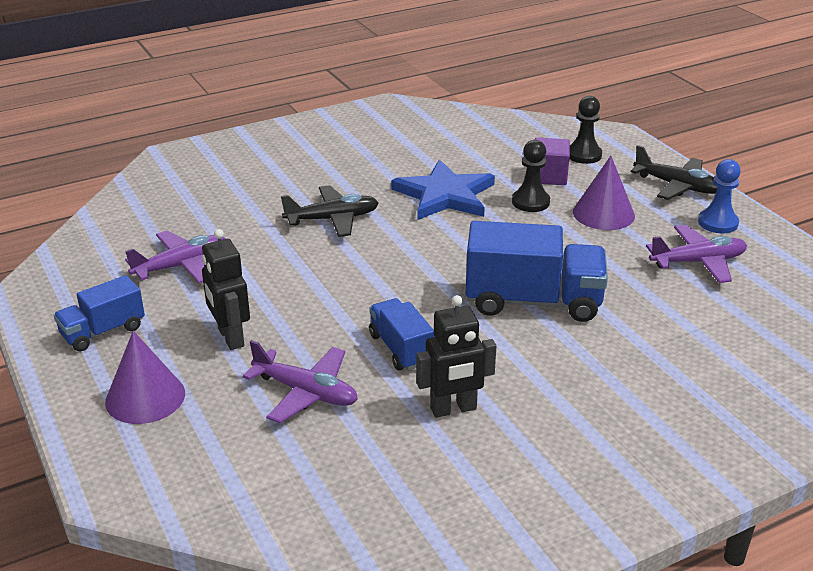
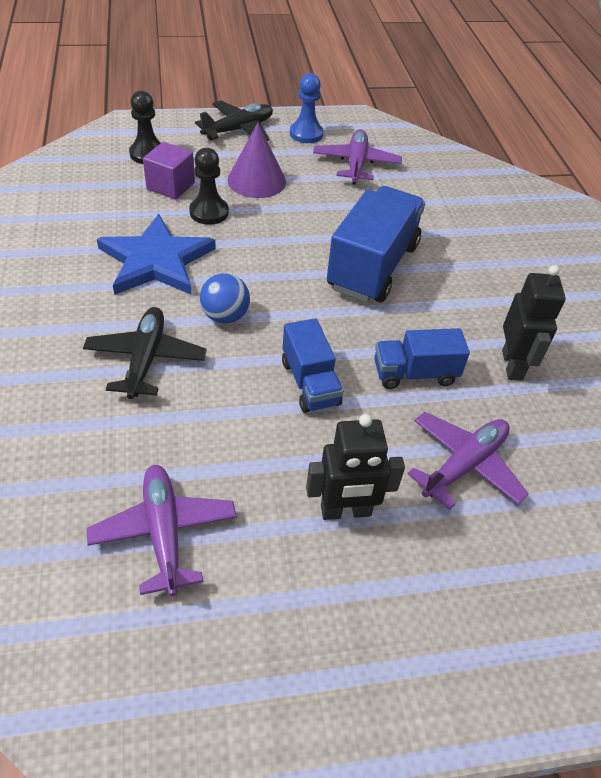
camera: 75 degrees left, 15 degrees up
blue truck [54,275,145,351] -> blue truck moved to [282,318,343,413]
purple cone [105,331,185,424] -> none
none -> blue ball [200,273,250,324]

